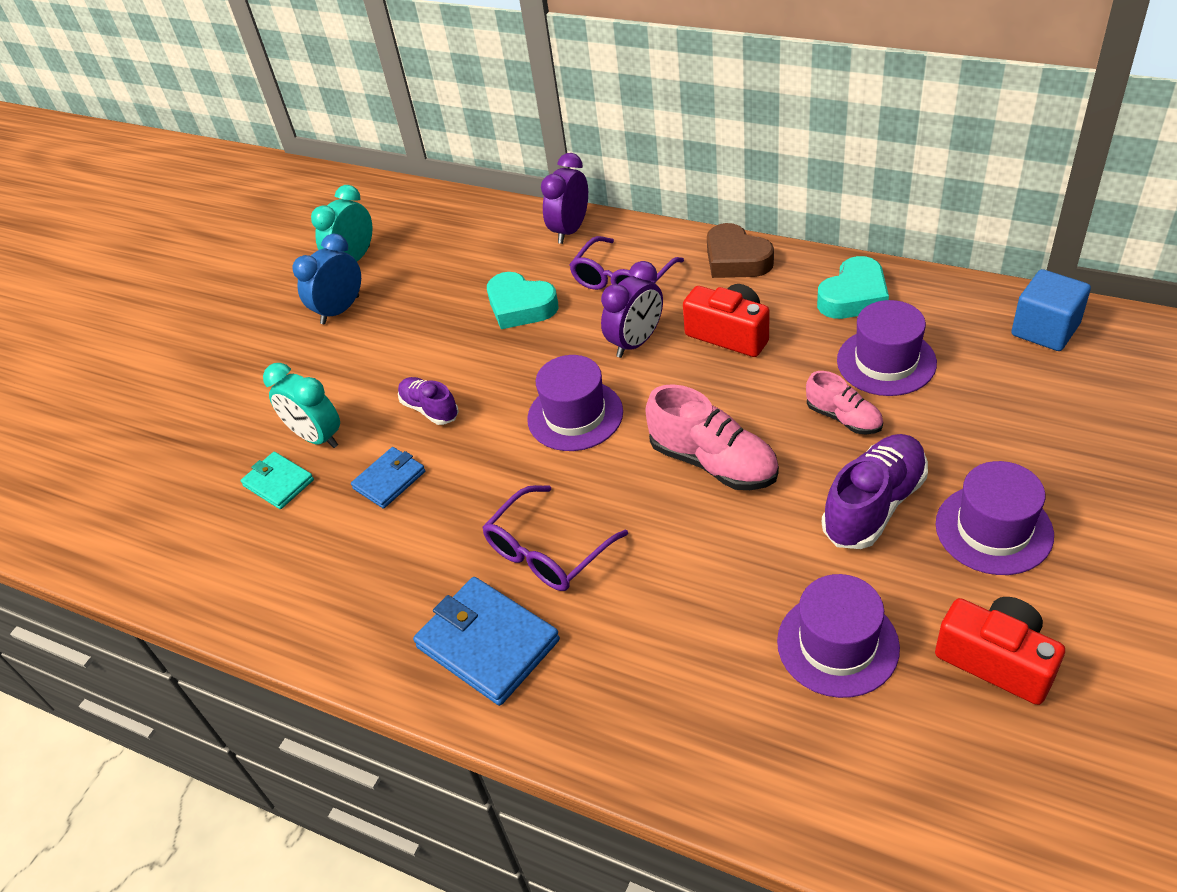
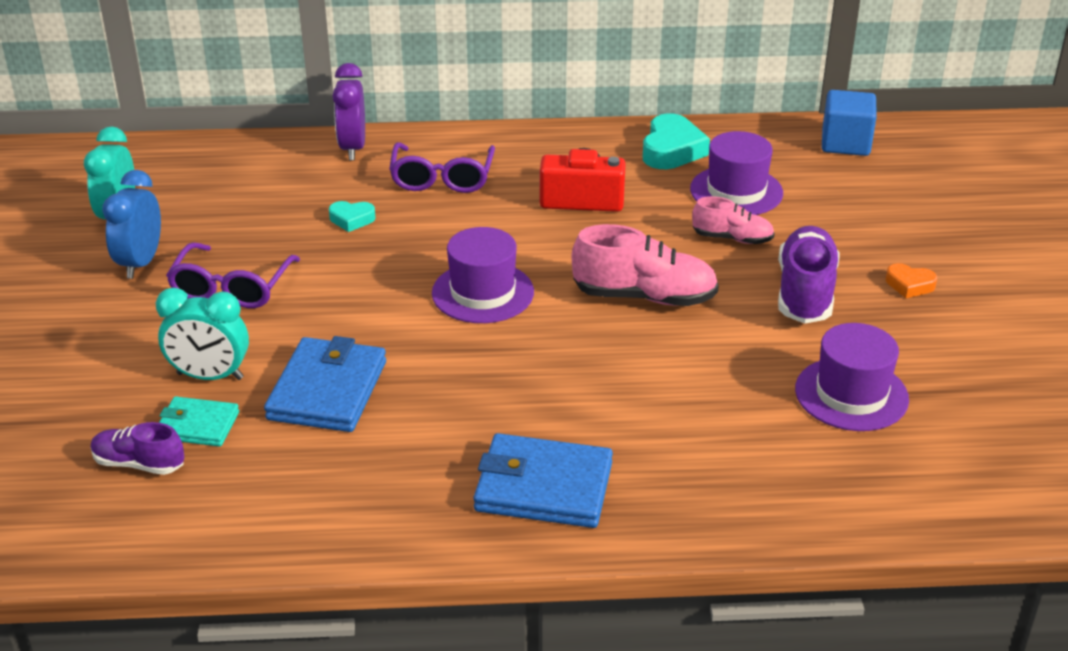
camera: 35 degrees left, 10 degrees down
blue wallet [351,447,425,509] -> blue wallet [264,336,386,432], size x1.70
purple shoe [398,377,459,425] -> purple shoe moved to [91,422,184,475]
purple glasses [482,485,628,591] -> purple glasses moved to [166,242,300,308]
turquoise heart [487,272,558,329] -> turquoise heart [329,201,376,232], size x0.56
purple clock [601,261,663,358] -> none
brown heart [707,223,774,278] -> none
purple hat [935,461,1054,575] -> orange heart [886,263,937,298]
red camera [935,597,1065,705] -> none

